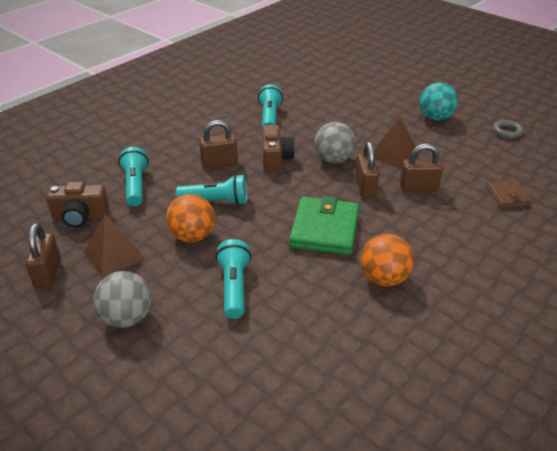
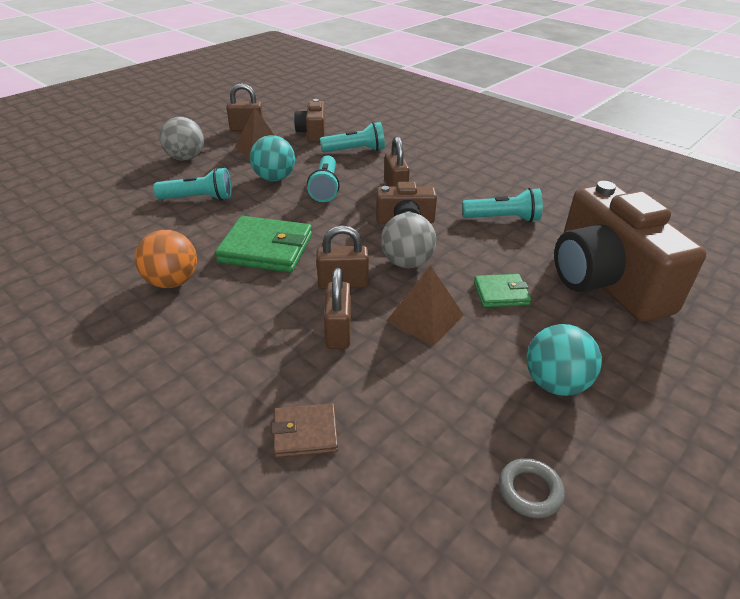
camera: 90 degrees right, 0 degrees up
orange ball [166,194,215,242] -> turquoise ball [250,135,295,181]
none -> green wallet [474,274,531,307]
none -> brown camera [554,181,706,322]

